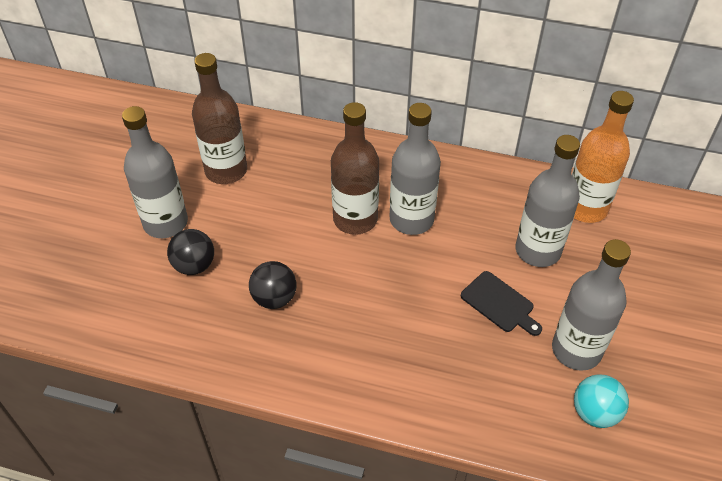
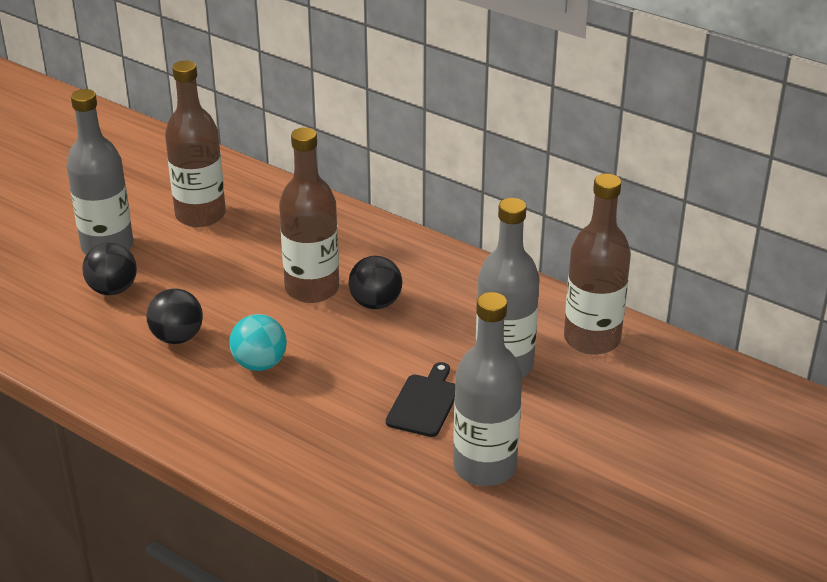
camera: 20 degrees right, 15 degrees down
grey bottle [390,103,441,235] -> black ball [348,256,402,309]
black cutting board [461,271,542,336] -> black cutting board turned 135 degrees counterclockwise [386,362,455,437]
orange bottle [572,91,634,223] -> brown bottle [564,173,631,355]
turquoise ball [574,374,629,428] -> turquoise ball moved to [229,314,287,371]

